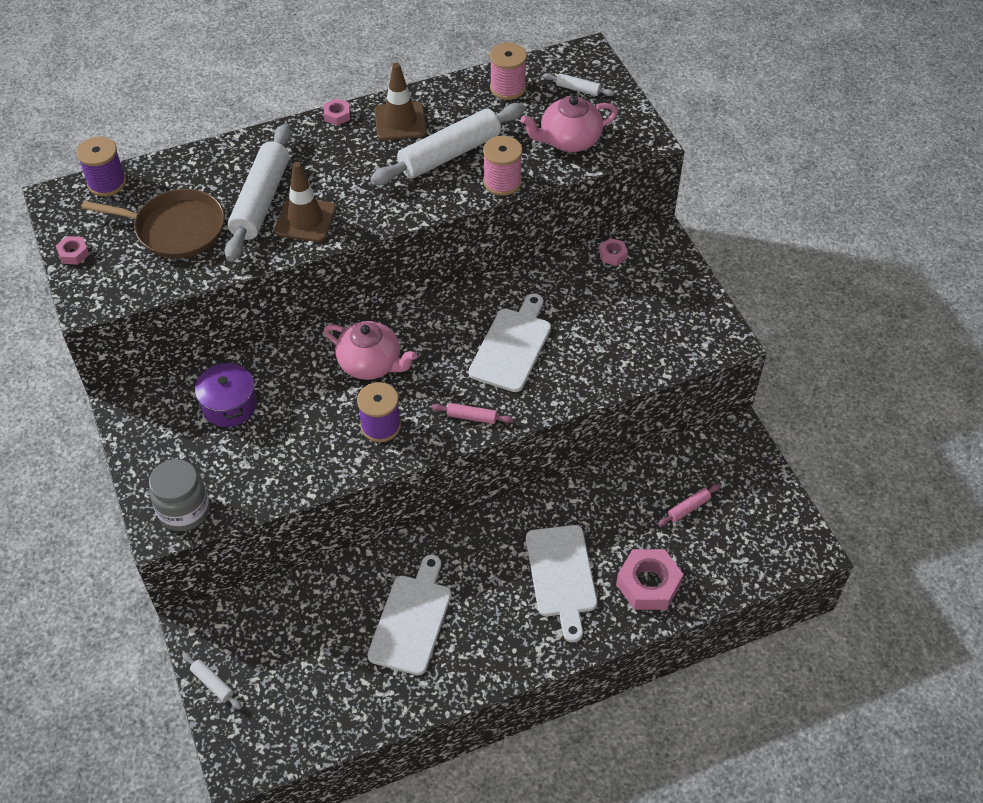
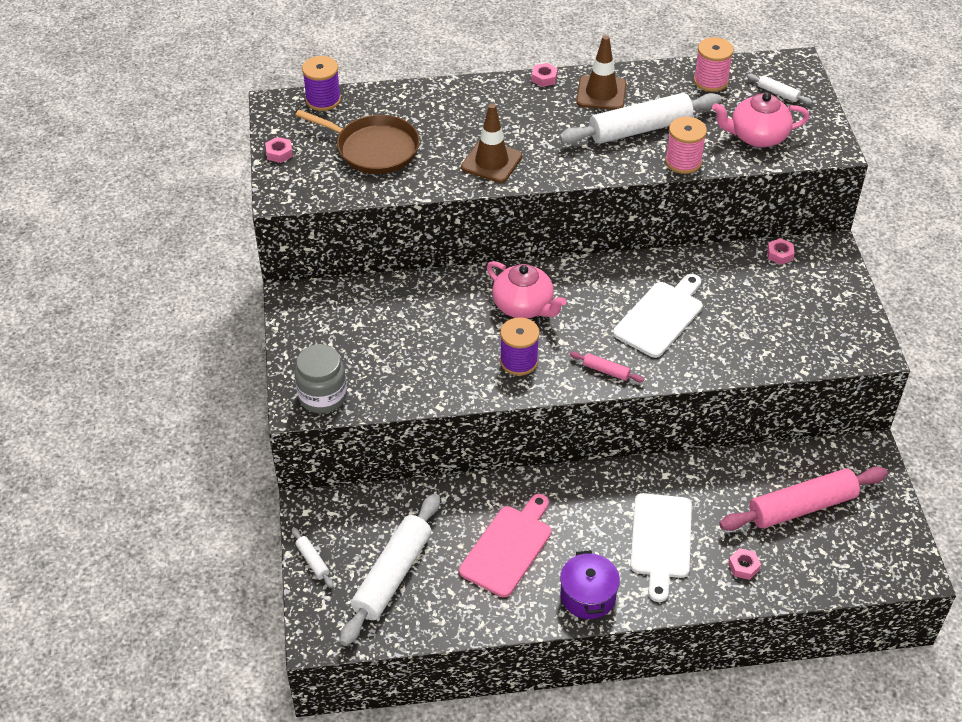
camera: 15 degrees right, 5 degrees down
purple pot [195,361,257,427] -> purple pot moved to [560,550,620,619]
white rolling pin [225,124,291,262] -> white rolling pin moved to [340,493,440,646]
white cutting board [367,554,451,675] -> pink cutting board [459,494,551,597]
pink nut [616,549,683,610] -> pink nut [728,548,761,580], size x0.49
pink rolling pin [658,484,721,526] -> pink rolling pin [719,466,888,531], size x2.33

